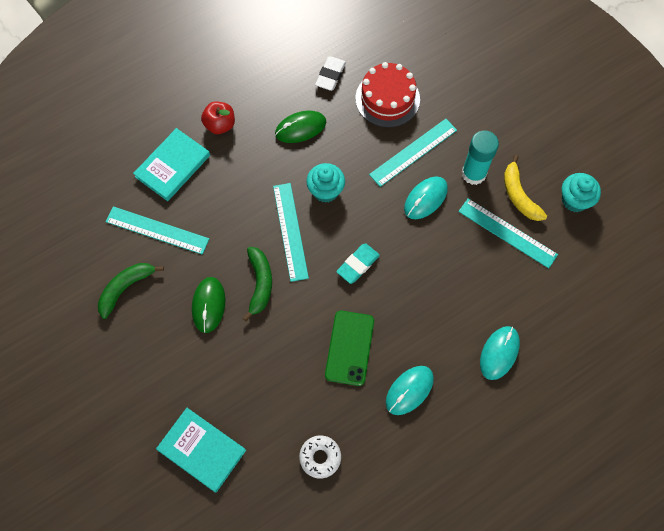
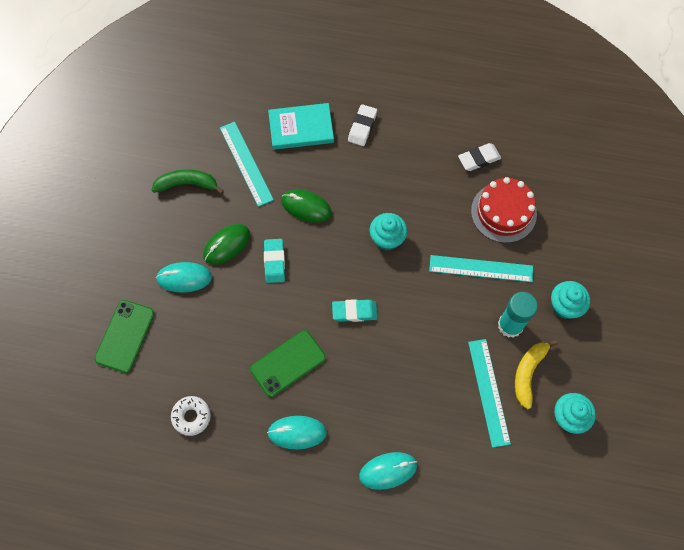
camera: 45 degrees right, 0 degrees up
turquoise book [156,408,246,493] -> green phone [94,300,155,373]
red apple [201,101,235,134] -> white eraser [348,104,377,146]
green banana [243,247,272,321] -> turquoise eraser [264,239,285,283]
turquoise ruler [273,183,309,282] -> none
green mouse [275,111,326,143] -> green mouse moved to [281,190,332,222]
turquoise mouse [404,177,448,219] -> turquoise mouse moved to [156,262,212,293]
none -> turquoise cupcake [551,281,590,319]

